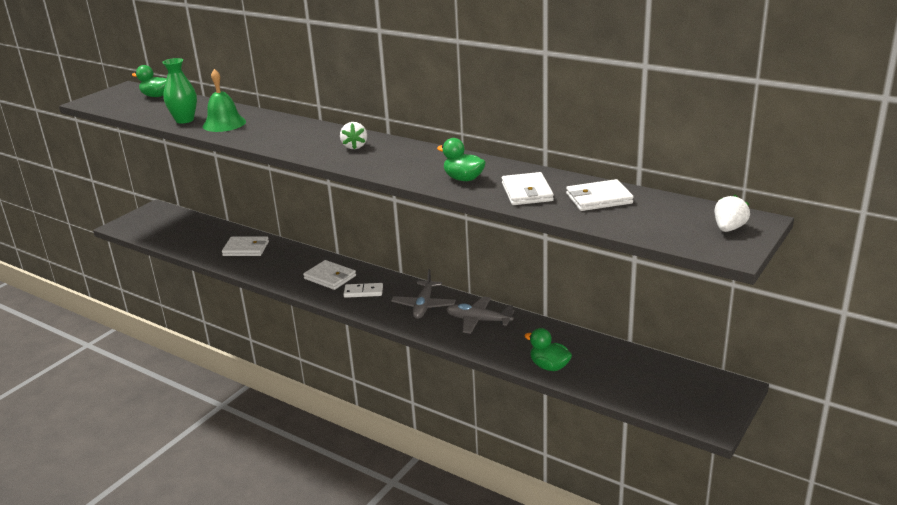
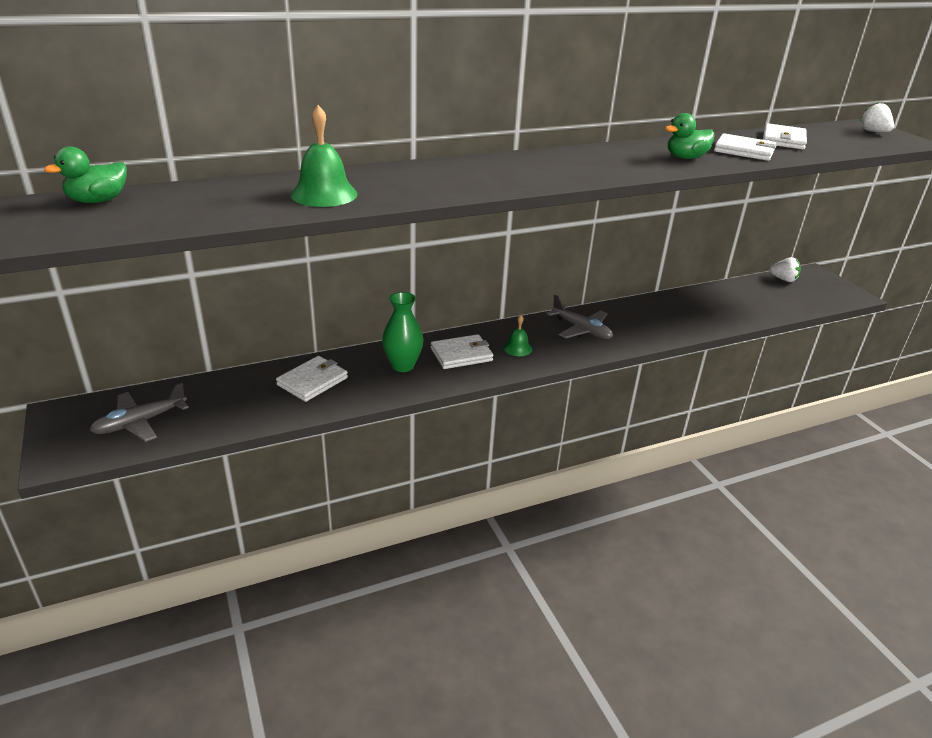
camera: 60 degrees left, 5 degrees up
green vase [162,58,197,124] -> green vase moved to [382,292,423,372]
white strawberry [340,122,367,149] -> white strawberry moved to [769,257,801,282]
white domino [343,283,383,298] -> green bell [503,315,532,356]
grey plane [446,297,514,334] -> grey plane moved to [90,382,189,442]
green duck [525,328,572,371] -> none

